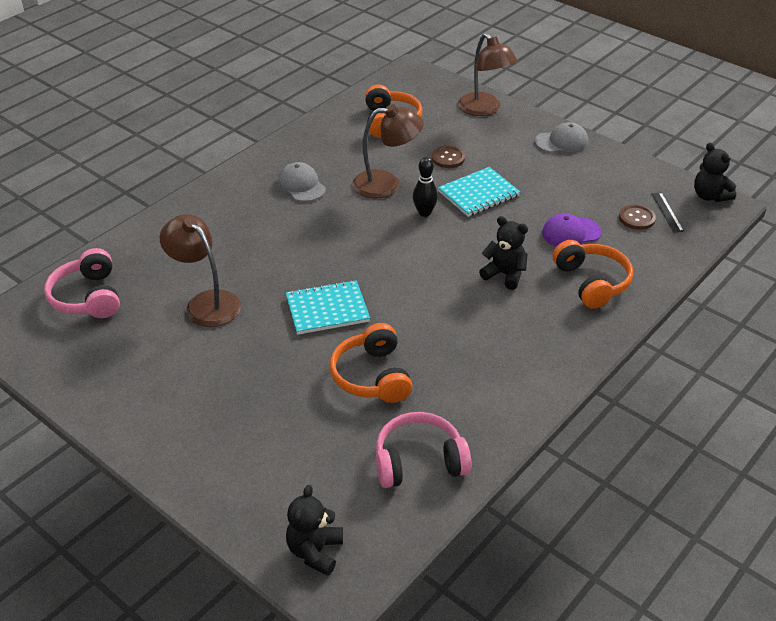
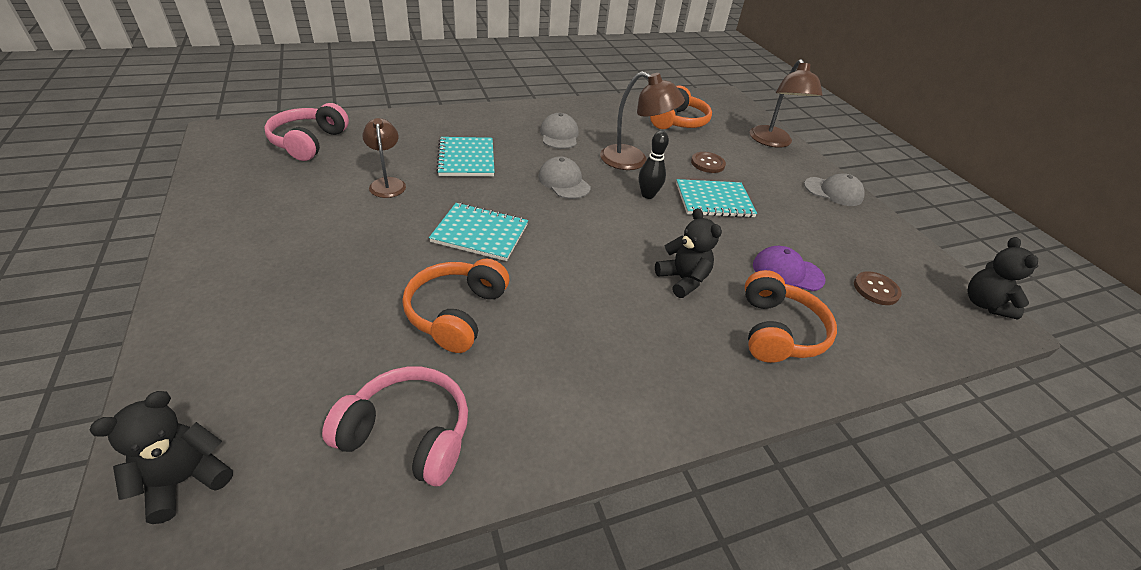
camera: 25 degrees right, 0 degrees up
brown lamp [160,214,241,327] -> brown lamp [362,118,406,198], size x0.65
black ruler [652,192,684,233] -> none
none -> turquoise notebook [436,137,495,176]
none -> grey cap [538,156,591,199]

